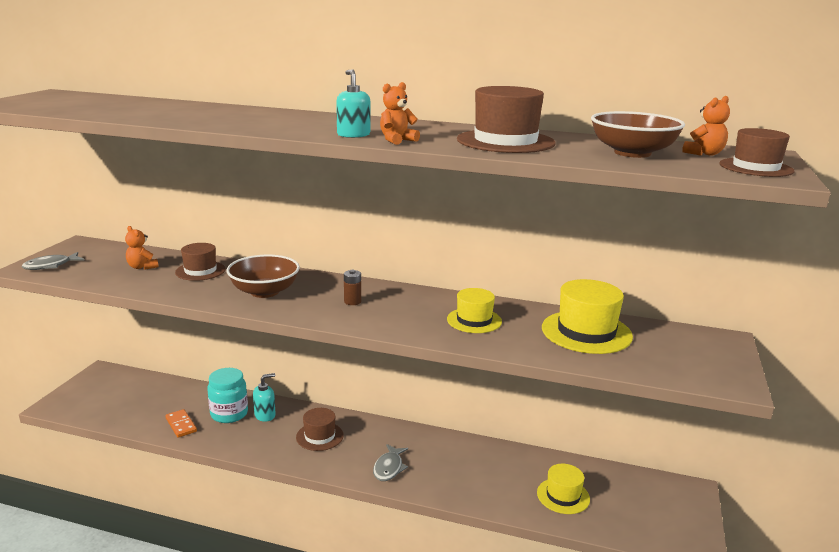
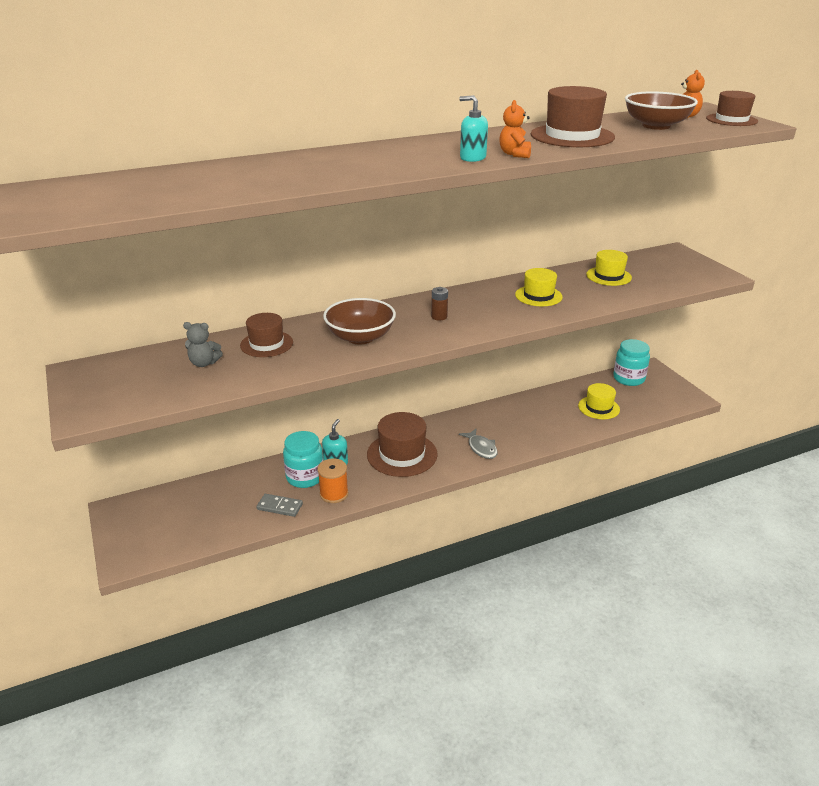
camera: 40 degrees left, 10 degrees up
grey fish [22,252,85,270] -> none
orange teddy bear [125,226,158,270] -> grey teddy bear [183,322,223,367]
orange domino [165,409,197,437] -> grey domino [256,494,303,517]
brown hat [296,408,344,451] -> brown hat [367,412,438,477], size x1.58
yellow hat [542,279,633,354] -> yellow hat [586,250,632,286], size x0.63
none -> orange spool [317,458,348,503]
none -> turquoise jar [613,339,650,386]

